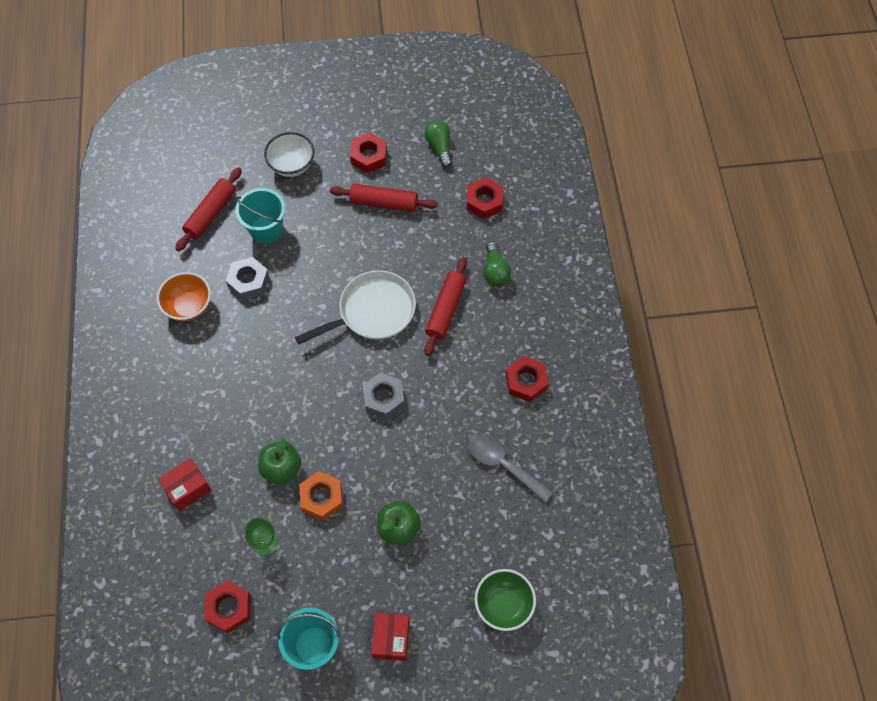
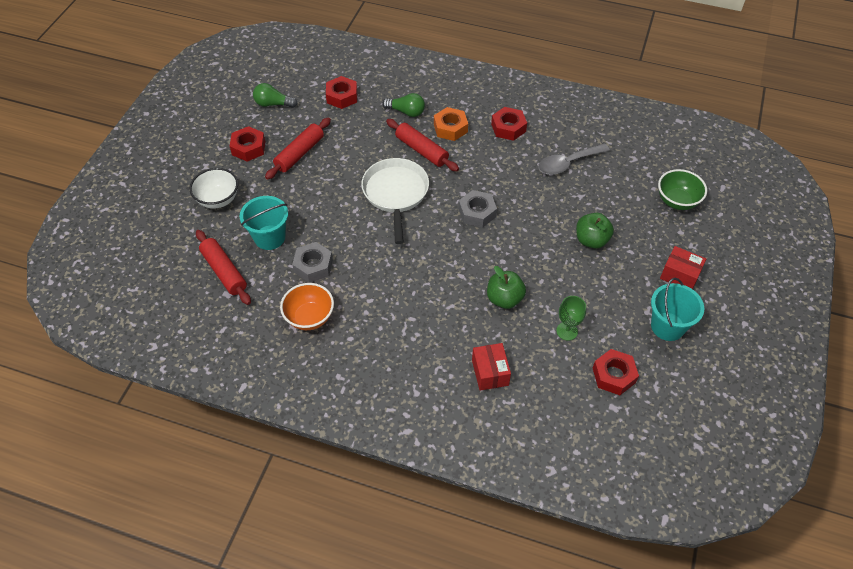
camera: 65 degrees left, 10 degrees down
orange nut [299,471,343,521] -> orange nut moved to [434,107,468,141]

